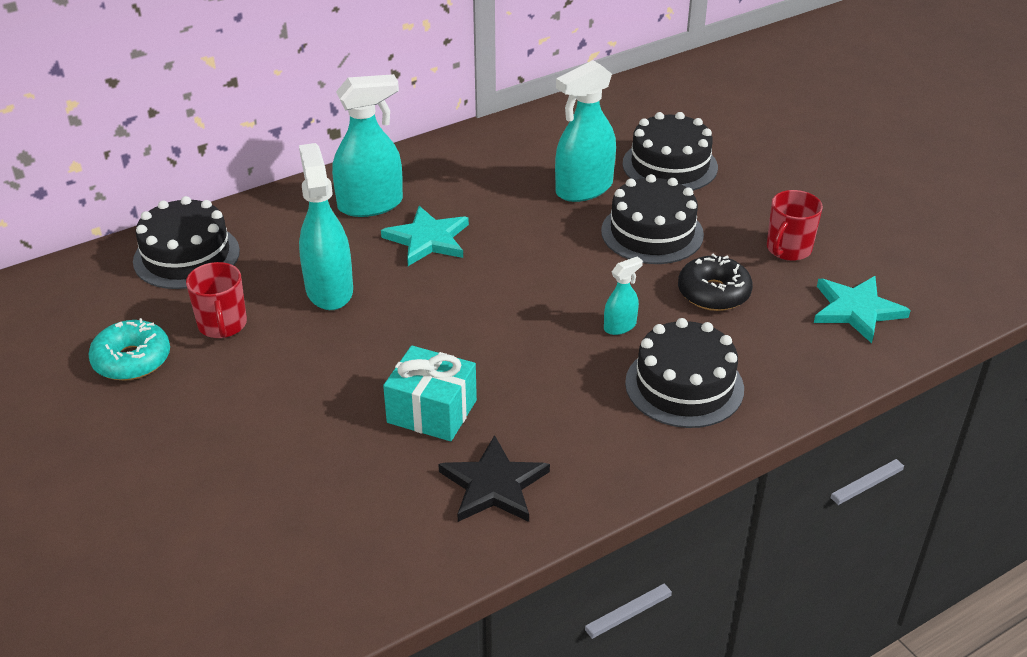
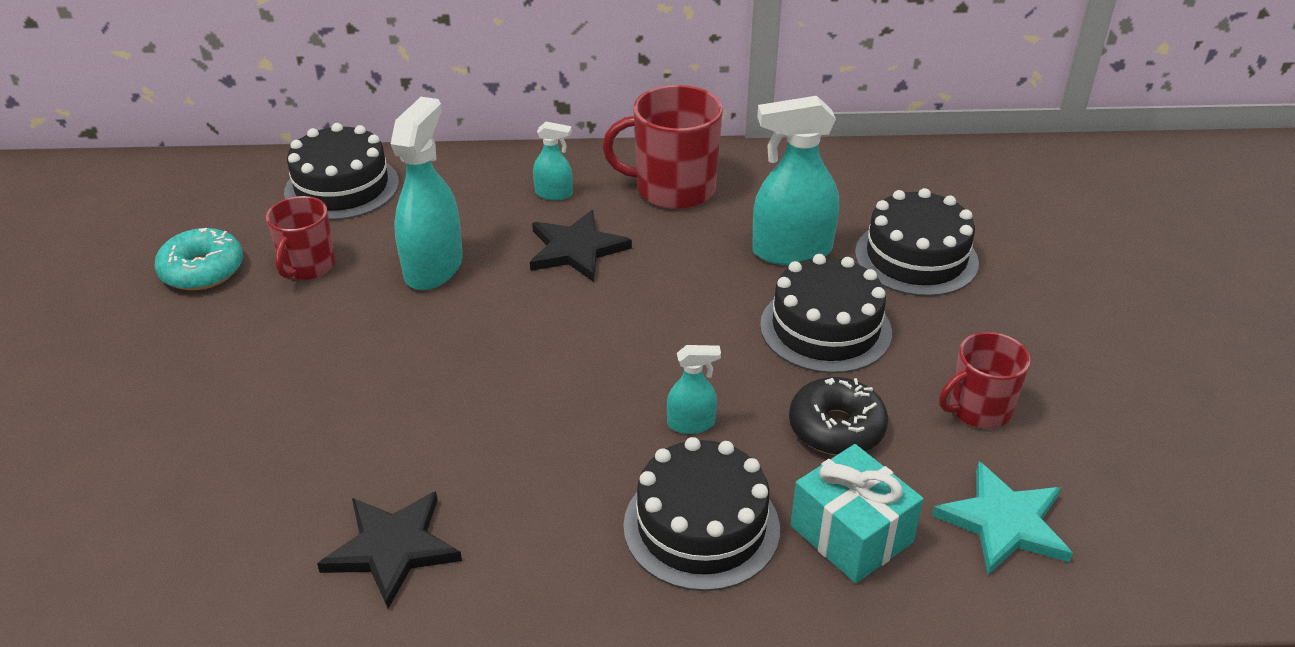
camera: 30 degrees right, 0 degrees up
turquoise spray bottle [332,74,403,217] -> turquoise spray bottle [533,122,572,200], size x0.50
turquoise star [381,206,469,266] -> black star [530,210,632,282]
turquoise gift [383,346,477,441] -> turquoise gift moved to [791,444,924,583]
none -> red mug [602,85,723,209]

